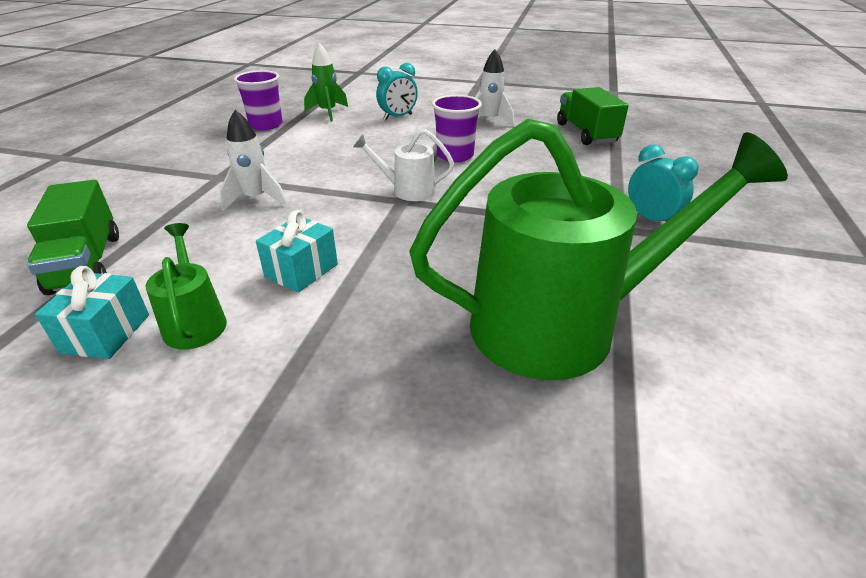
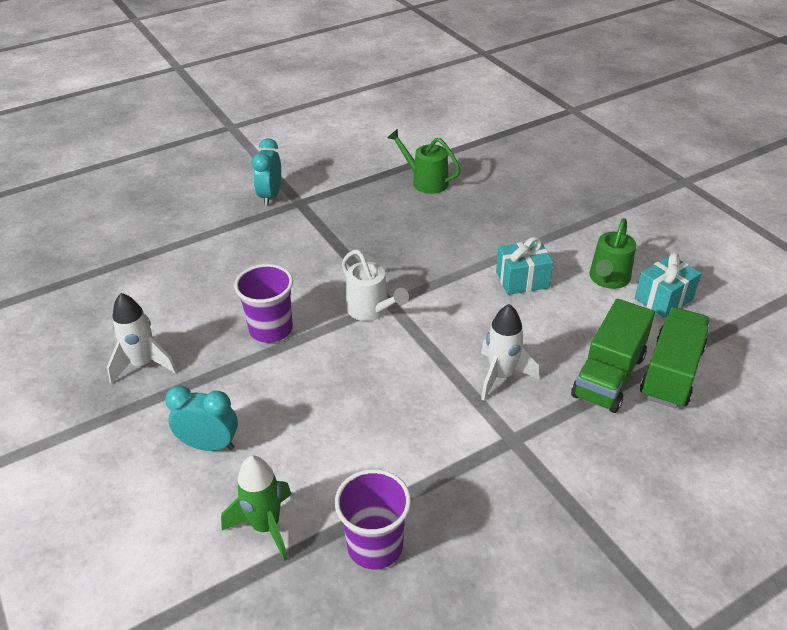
camera: 135 degrees left, 5 degrees up
green watering can [409,119,788,380] -> green watering can [387,129,461,194], size x0.43
green truck [557,87,629,145] -> green truck moved to [571,299,655,413]

